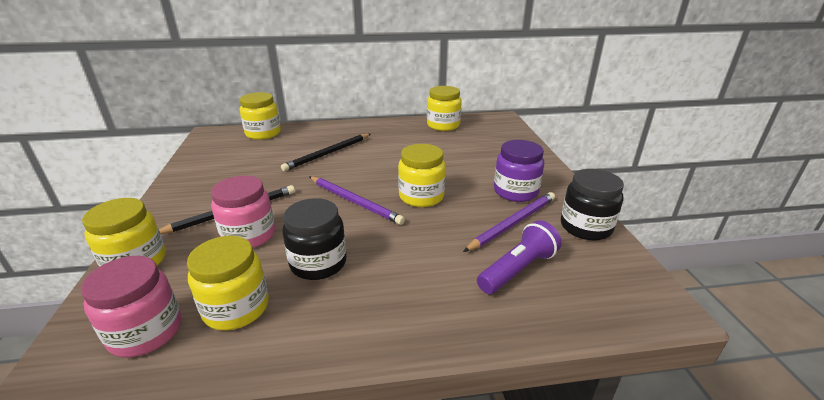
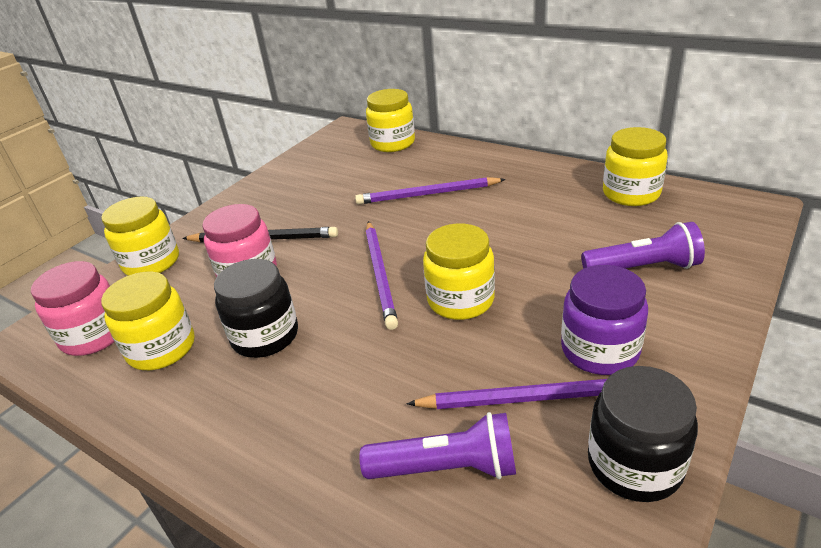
camera: 45 degrees right, 5 degrees up
black pencil [281,134,370,171] -> purple pencil [355,177,506,205]
none -> purple flashlight [581,222,705,269]

